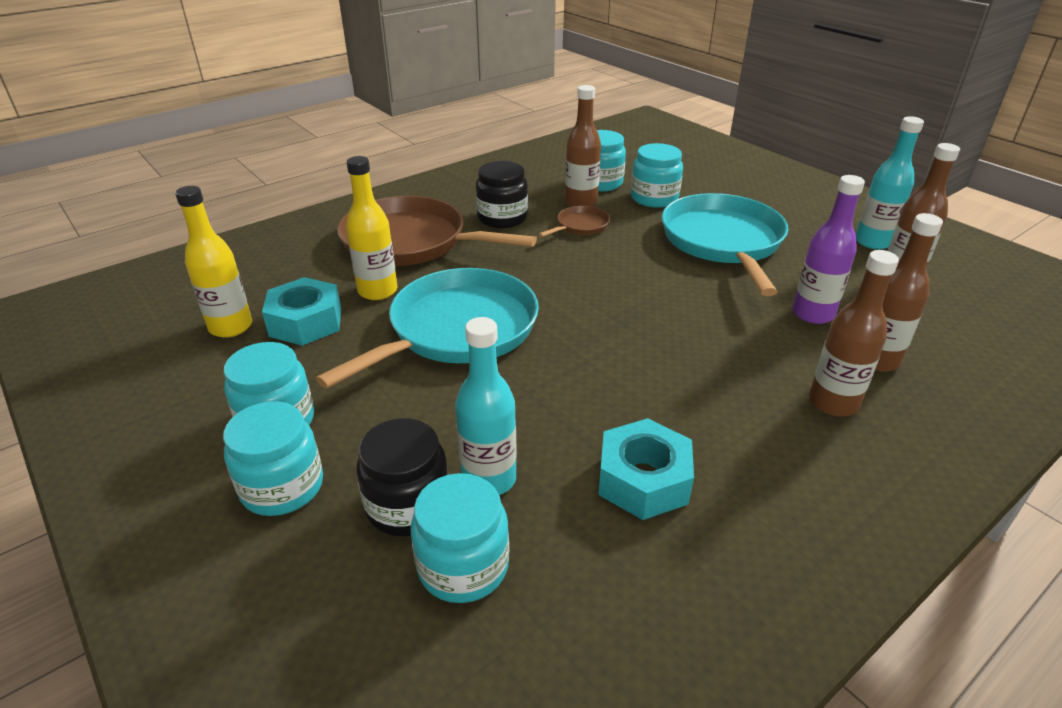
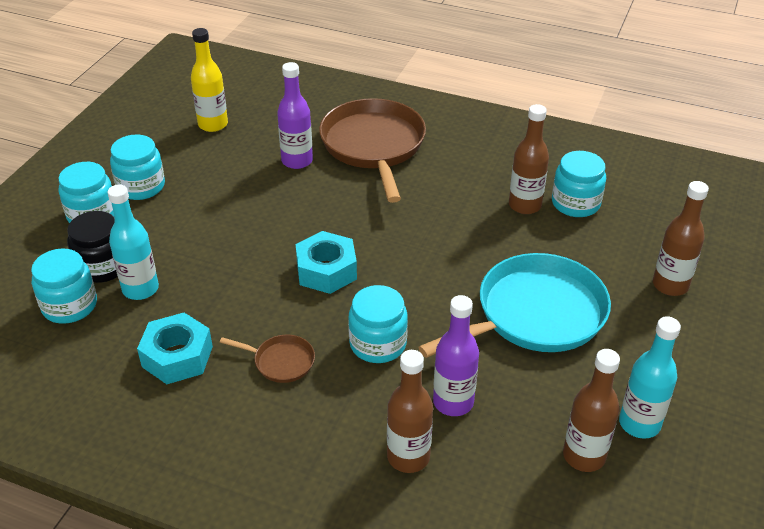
camera: 60 degrees right, 5 degrees up
turquoise nut [262,277,341,346] -> turquoise nut moved to [295,231,357,294]
turquoise pan [316,268,539,389] -> none
yellow bottle [346,156,397,300] -> purple bottle [277,62,313,169]
black jar [476,161,528,228] -> none
brown pan [539,206,610,237] -> brown pan moved to [220,335,315,383]
turquoise jar [631,143,683,208] -> turquoise jar moved to [348,285,408,363]
brown bottle [809,250,899,417] -> brown bottle moved to [653,181,709,296]

